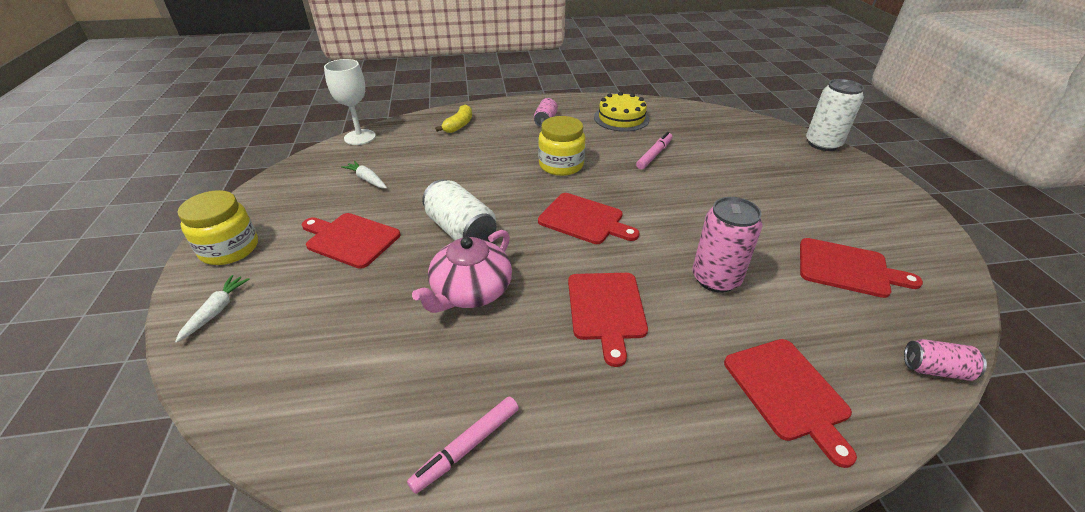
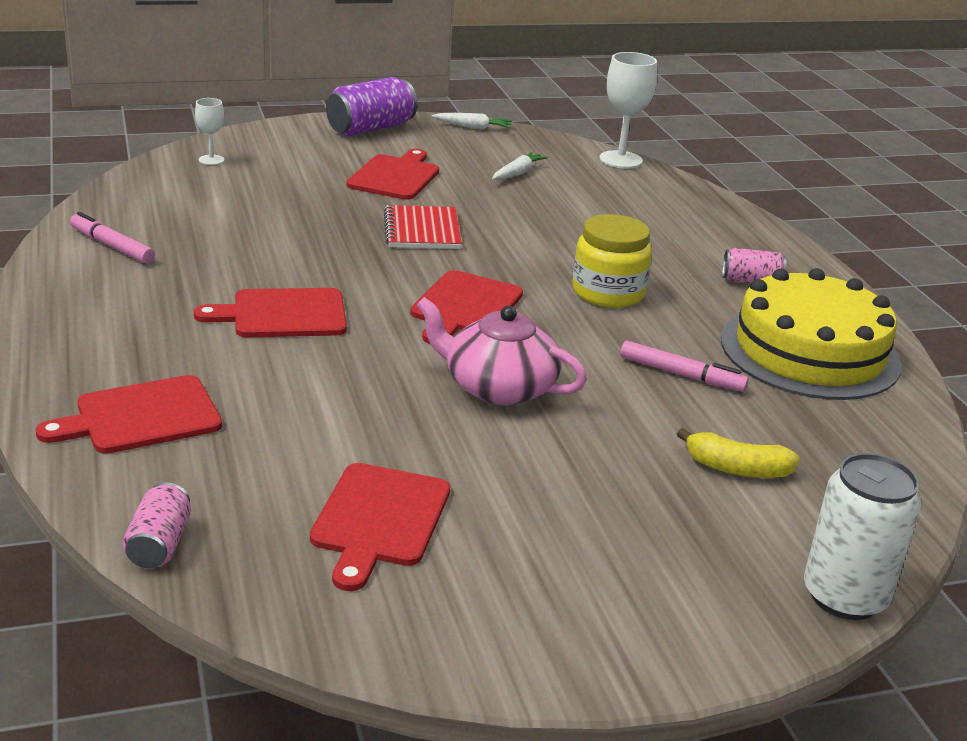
camera: 80 degrees right, 10 degrees down
white carrot [175,275,250,343] -> white carrot moved to [431,113,512,130]
yellow jar [178,190,258,265] -> purple can [326,77,417,136]
pink teapot [412,230,512,313] -> pink teapot moved to [416,297,587,405]
white can [422,179,496,241] -> red notebook [384,205,462,249]
yellow banana [435,104,472,133] -> yellow banana moved to [677,428,800,478]
yellow cake [594,92,650,132] -> yellow cake [721,268,902,400], size x1.62
pink can [692,197,762,293] -> none
none -> white goblet [195,98,224,165]

